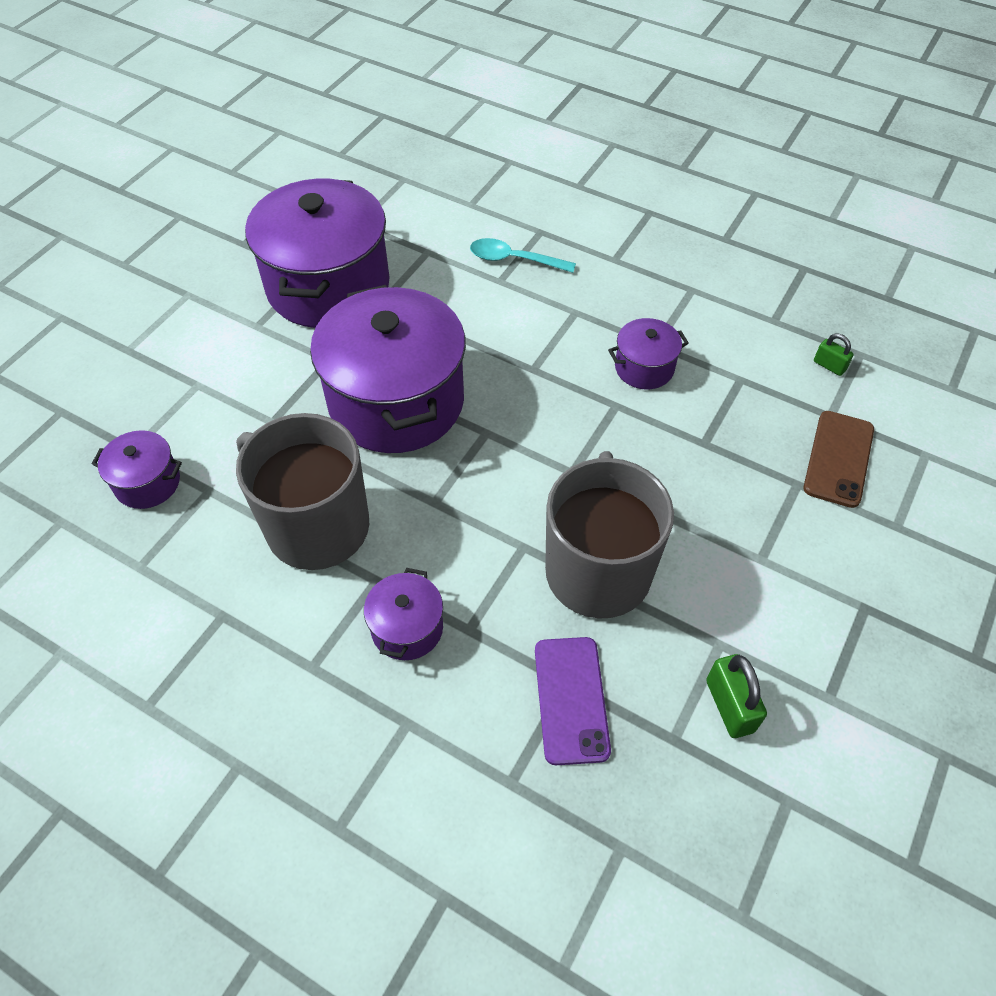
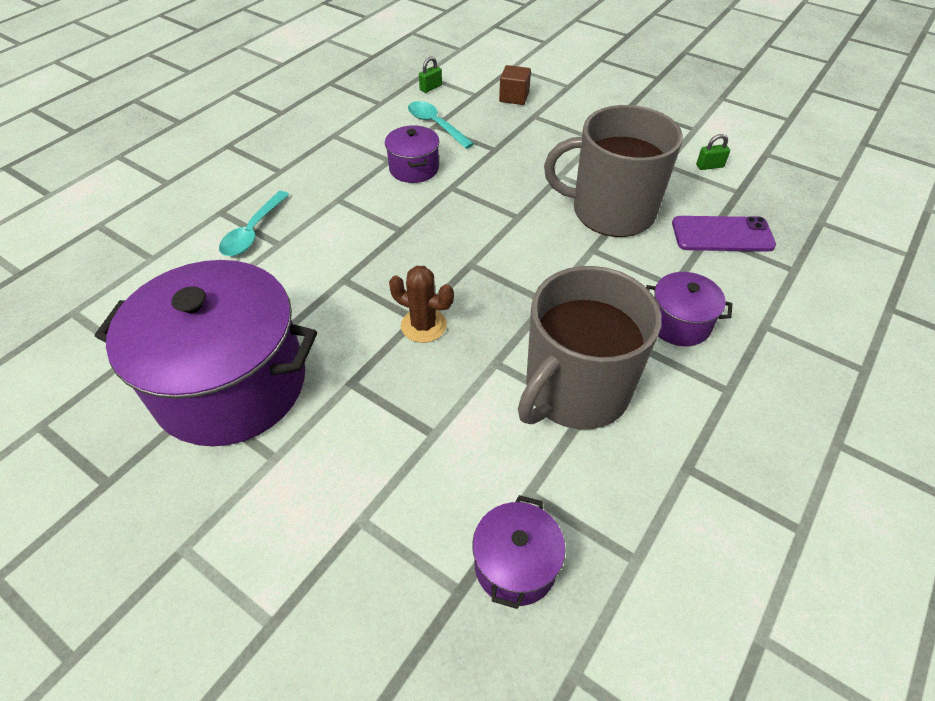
camera: 85 degrees left, 5 degrees down
purple pot [310,285,466,453] -> brown cactus [389,266,454,343]
green padlock [706,654,767,738] -> green padlock [696,134,730,170], size x0.61
brown phone [804,411,874,508] -> brown cube [499,65,531,105]
none -> turquoise spoon [408,101,474,149]

